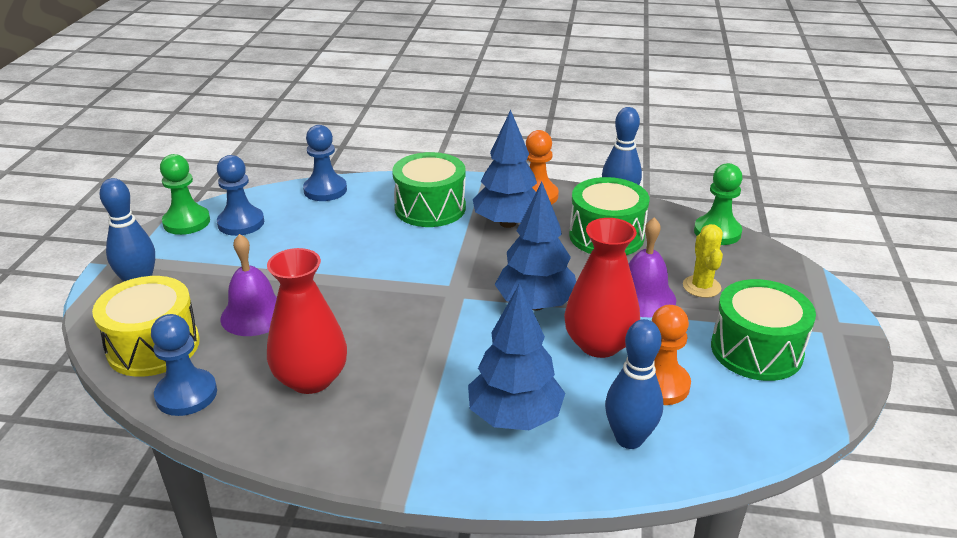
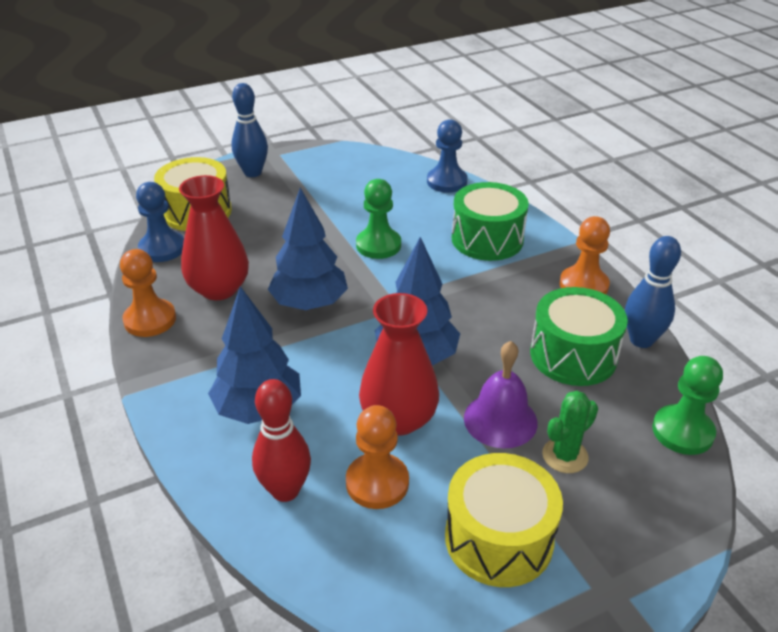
camera: 55 degrees right, 5 degrees up
green pawn [160,154,210,235] -> green pawn moved to [356,179,401,259]
blue pawn [217,155,264,236] -> none
purple bell [220,234,277,336] -> none
blue tree [473,110,537,228] -> blue tree moved to [268,188,348,310]
blue bowling pin [605,319,663,449] -> red bowling pin [252,379,311,502]
yellow cactus [683,224,723,298] -> green cactus [542,391,598,473]
green drum [711,279,816,381] -> yellow drum [445,453,563,587]
none -> orange pawn [120,249,176,337]

